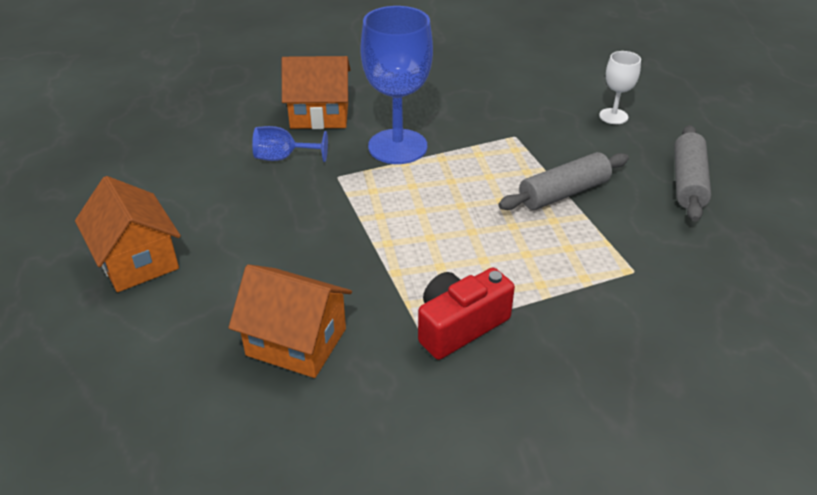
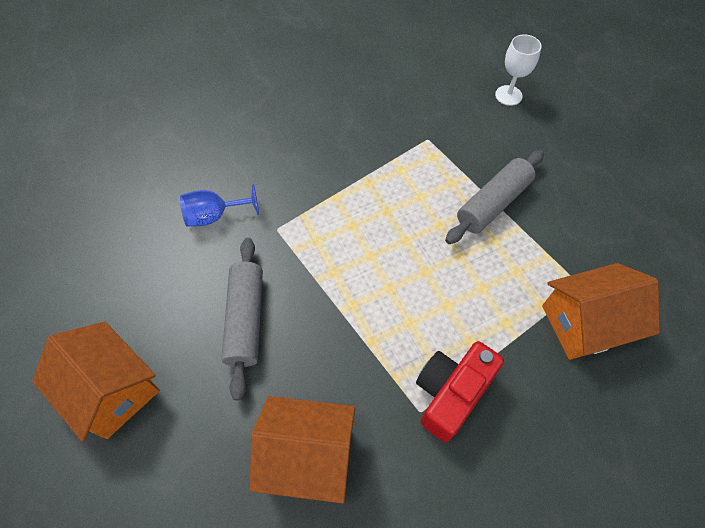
camera: 15 degrees left, 20 degrees up
orange house [282,56,351,129] -> orange house moved to [542,263,660,360]
blue goblet [360,6,433,164] -> none
grey rolling pin [674,125,711,222] -> grey rolling pin moved to [221,238,263,401]

